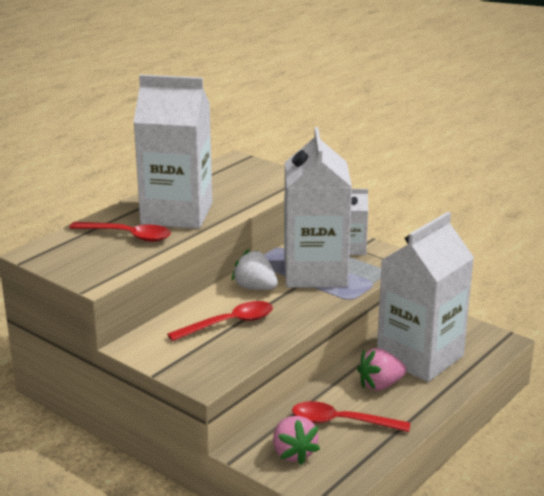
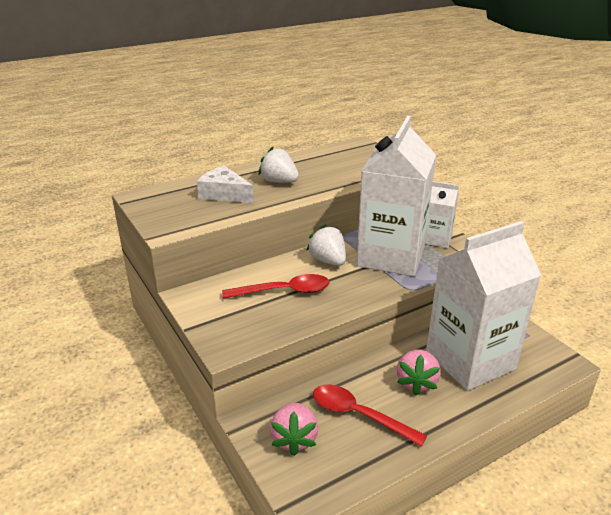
camera: 20 degrees right, 5 degrees up
red spoon [69,222,171,242] -> white cheese [197,165,254,204]
white carton [133,75,213,229] -> white strawberry [258,147,299,183]
pink strawberry [357,348,407,391] -> pink strawberry turned 75 degrees counterclockwise [397,350,441,395]

